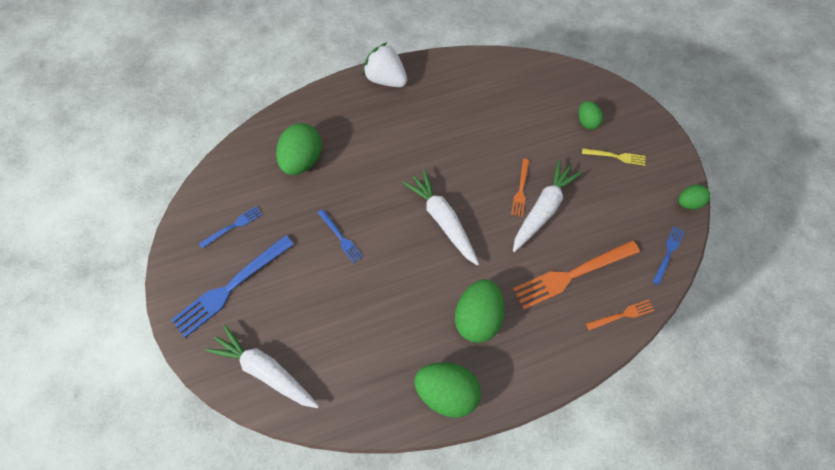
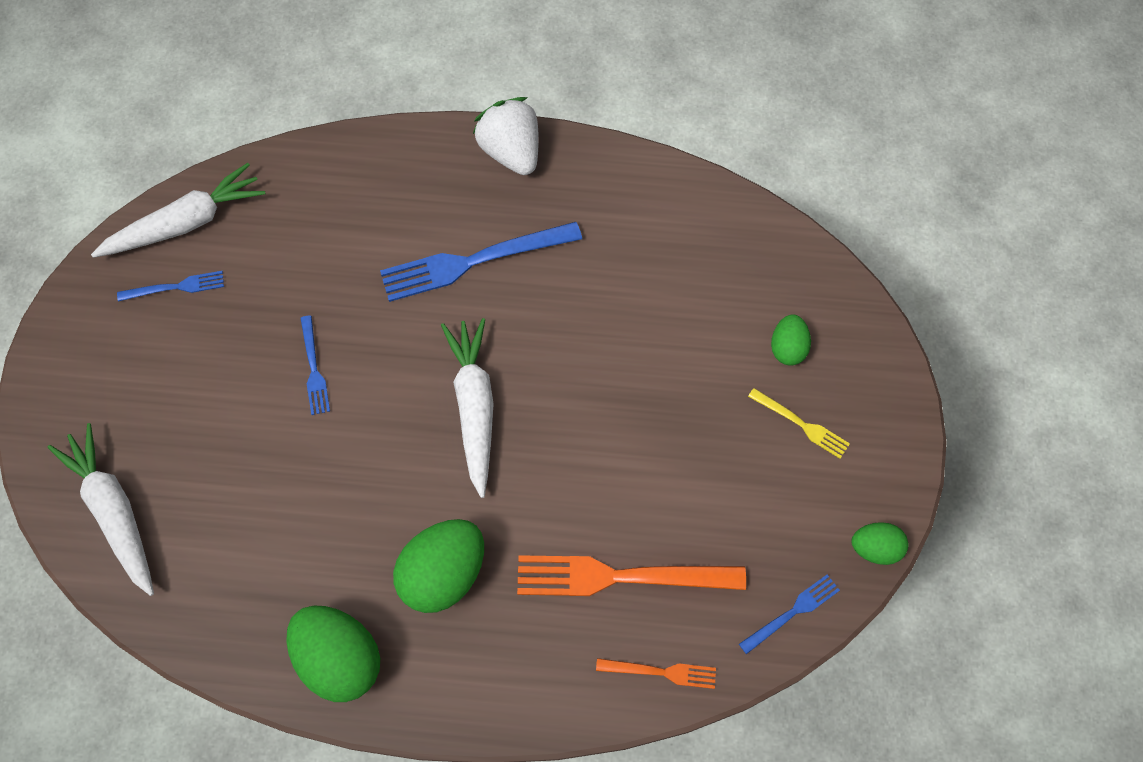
camera: 25 degrees right, 0 degrees up
blue fork [171,235,294,338] -> blue fork moved to [380,222,582,302]
green egg [276,123,322,175] -> none
orange fork [511,159,530,217] -> none
white carrot [513,159,582,252] -> white carrot moved to [91,163,265,258]

